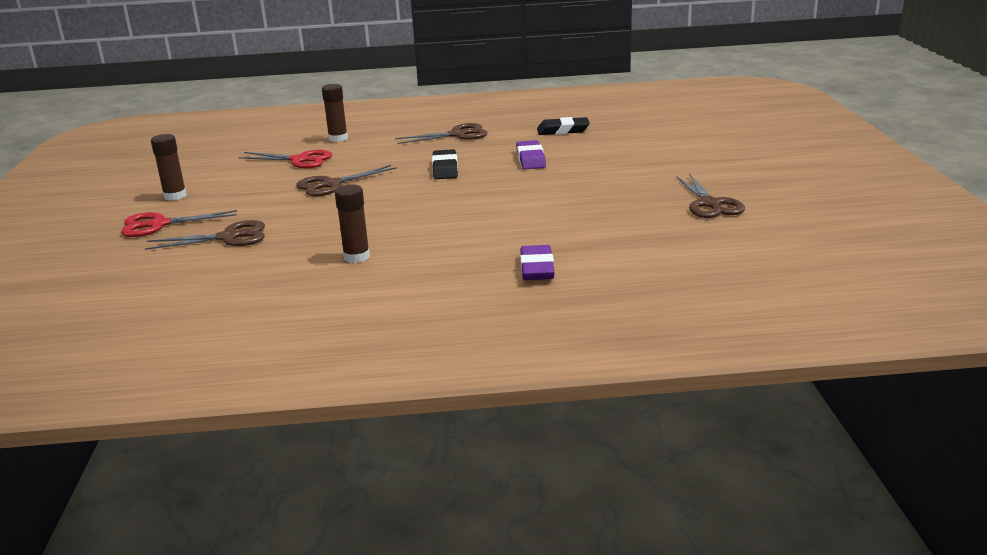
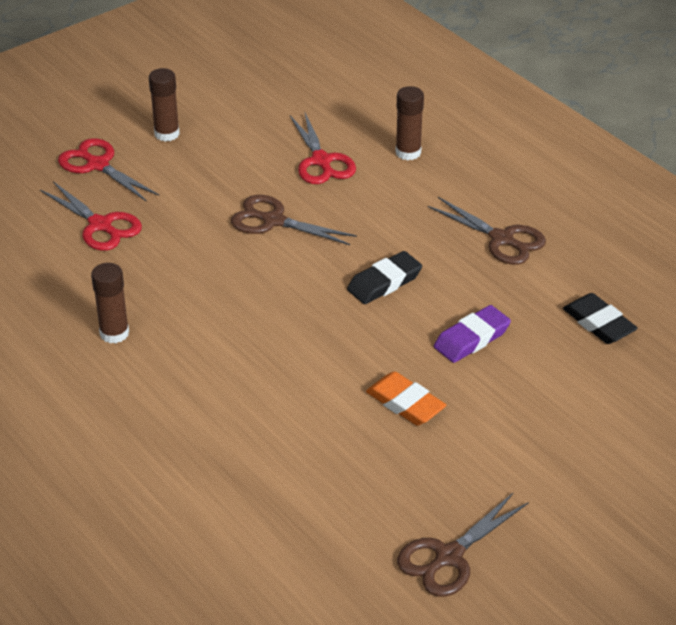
camera: 55 degrees right, 15 degrees up
brown scissors [145,220,265,250] -> red scissors [40,181,142,251]
purple eraser [520,245,555,280] -> none
none -> orange eraser [366,371,447,426]

